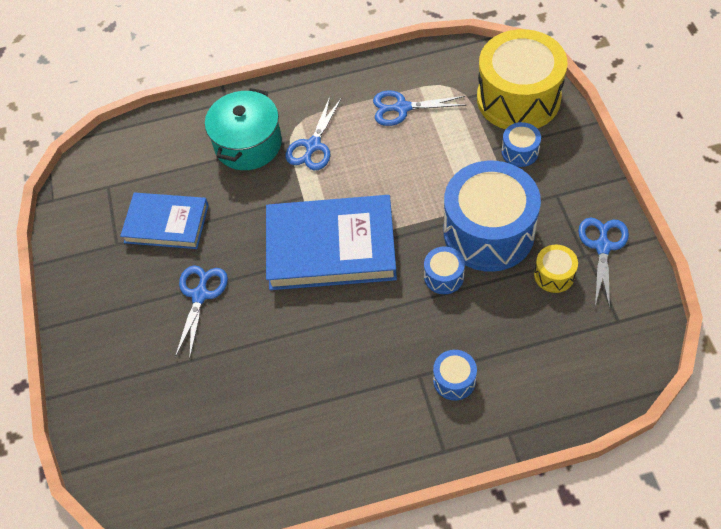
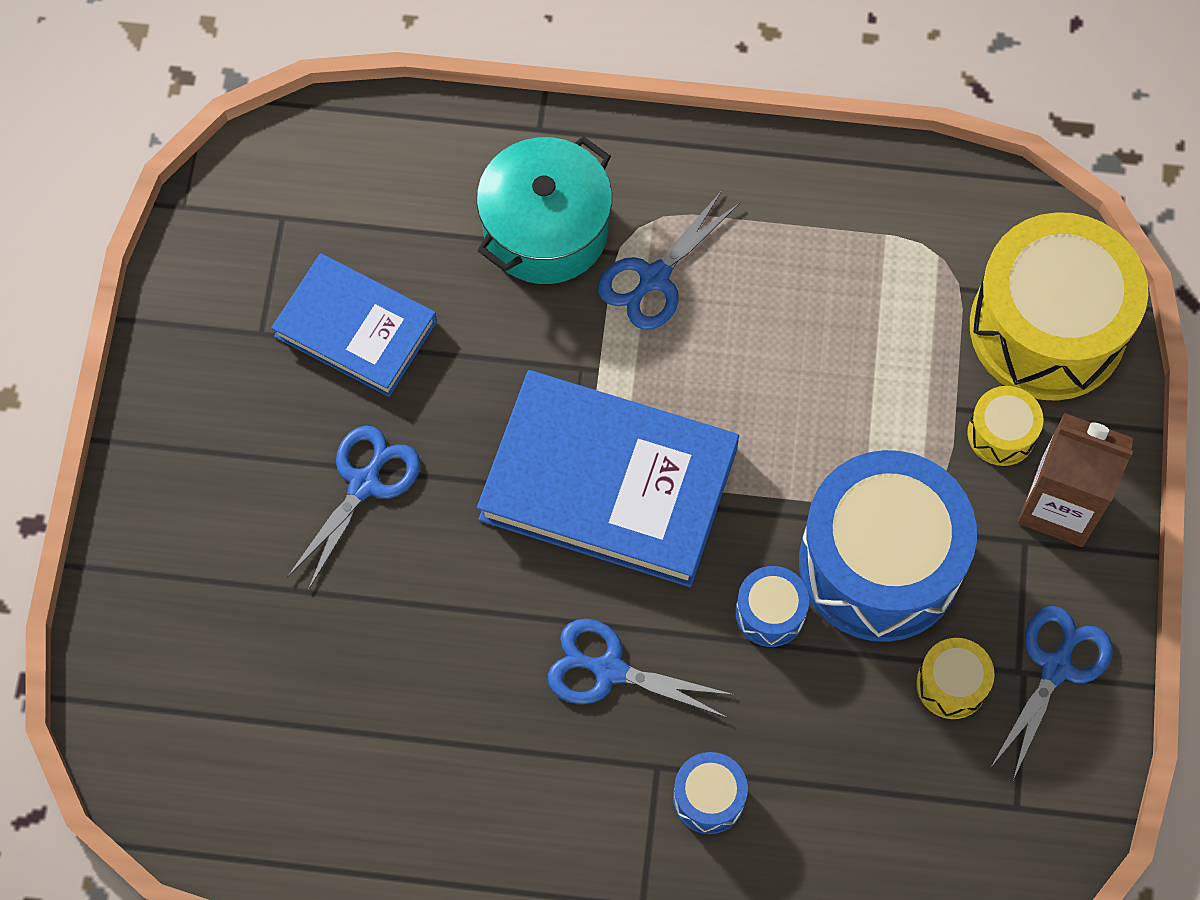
camera: 15 degrees right, 10 degrees up
blue scissors [373,91,467,126] -> blue scissors moved to [548,619,735,718]
blue drum [501,122,541,167] -> yellow drum [967,386,1043,466]
none -> brown carton [1018,413,1133,547]

